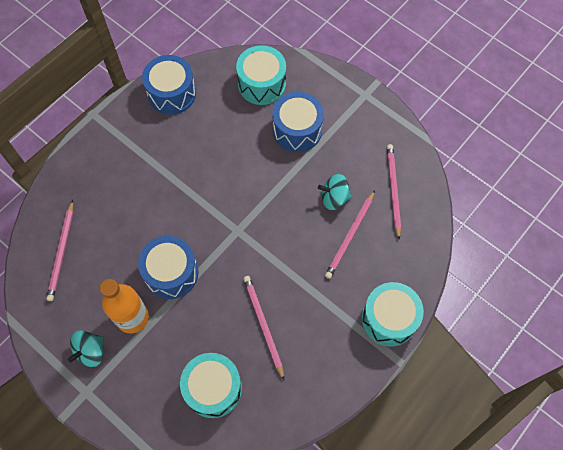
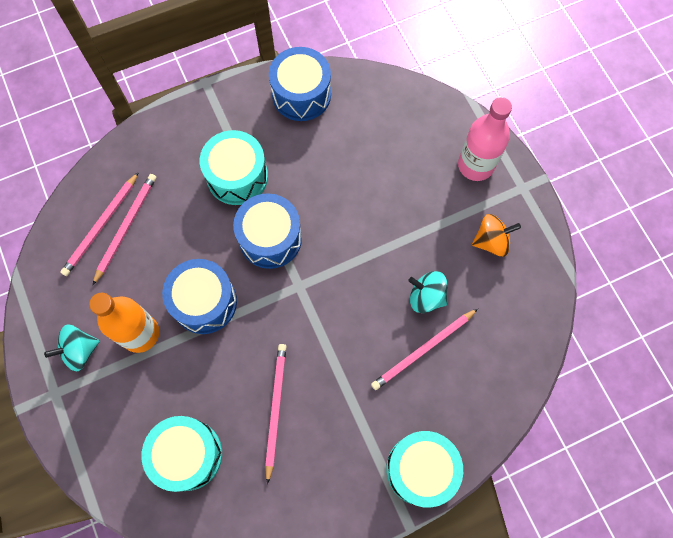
camera: 25 degrees right, 5 degrees up
turquoise drum [236,45,286,105] -> turquoise drum moved to [200,130,268,205]
blue drum [272,92,324,152] -> blue drum moved to [233,193,302,269]
pink pencil [387,144,401,239] -> pink pencil moved to [93,174,156,285]
none -> pink bottle [458,97,512,181]
none -> orange spinning top [472,214,521,257]

